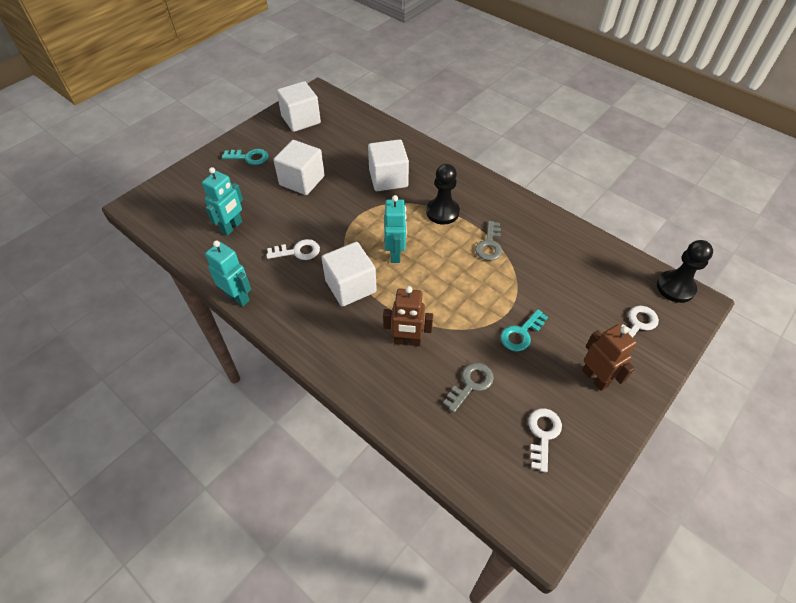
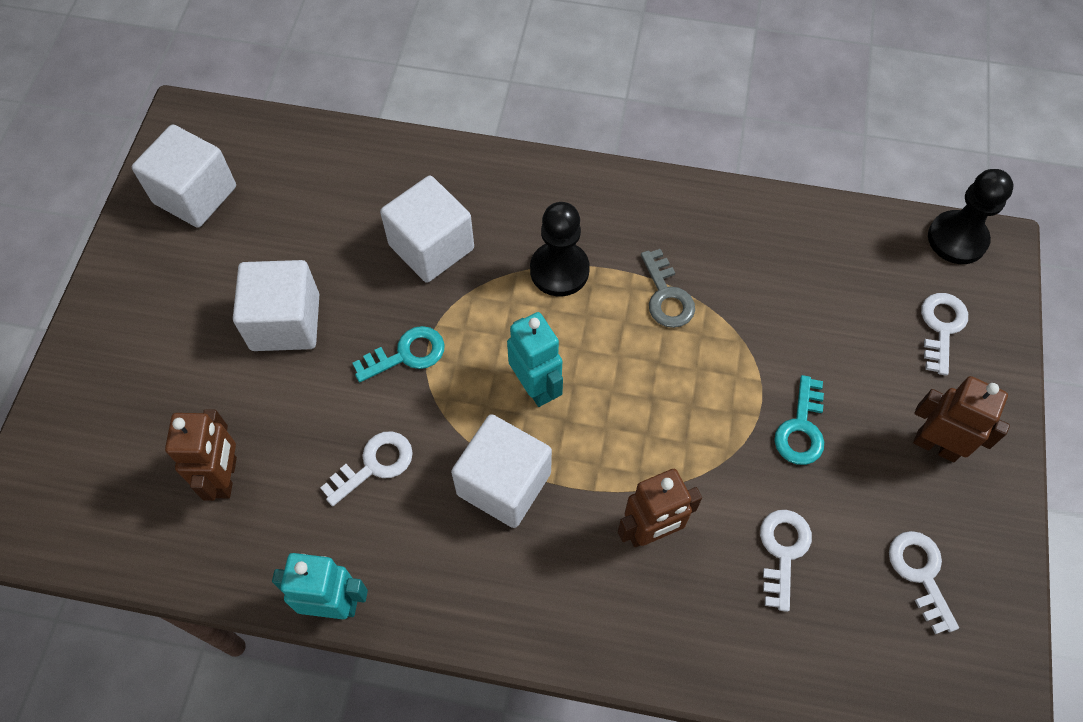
camera: 30 degrees left, 10 degrees up
turquoise robot [202,167,243,236] -> brown robot [165,409,237,501]
turquoise key [222,149,268,165] -> turquoise key moved to [353,326,445,382]
grey key [443,363,494,413] -> white key [760,510,812,612]

